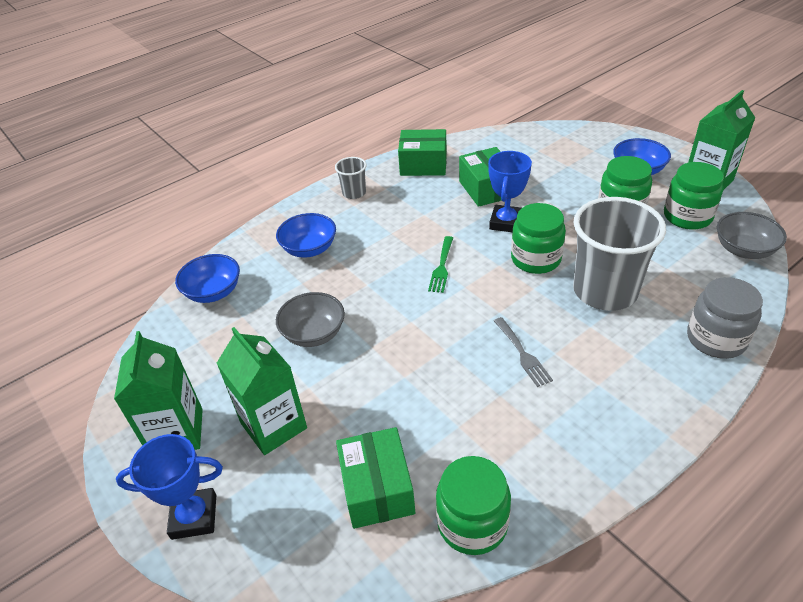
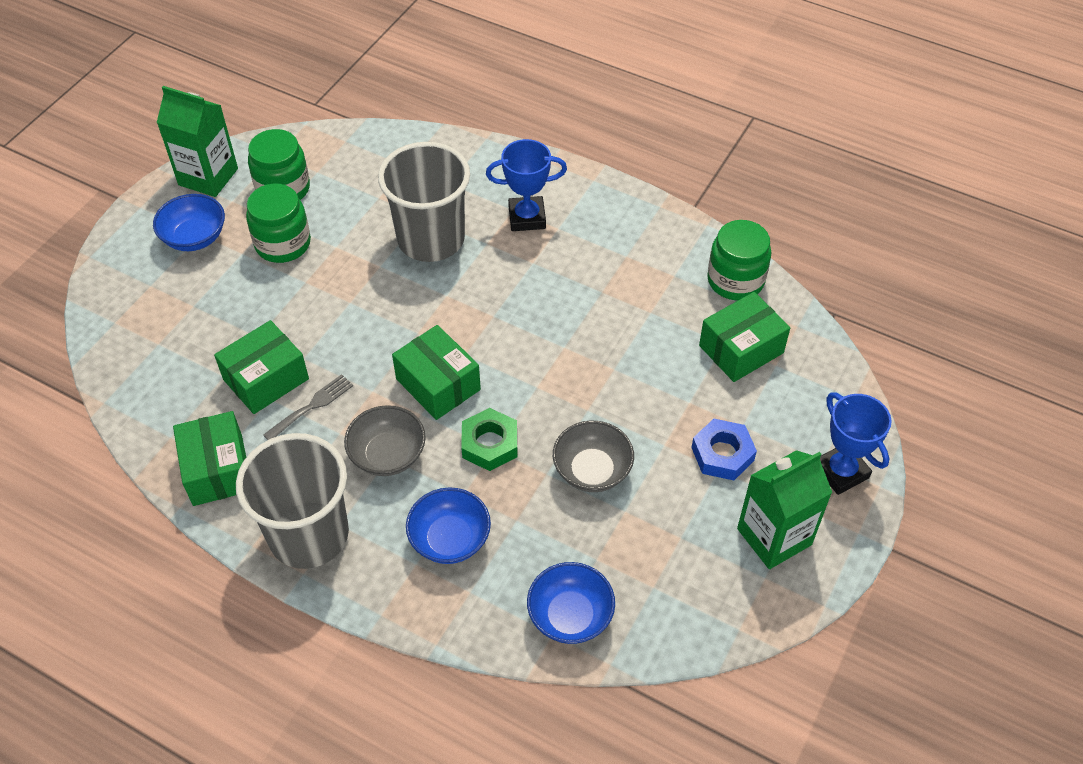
camera: 115 degrees left, 10 degrees up
green carton [217,327,307,455] -> blue nut [691,419,757,480]
grey cup [335,157,366,199] -> grey cup [236,433,349,569], size x2.17
green fork [428,236,453,293] -> green box [392,325,481,420]
blue trophy [488,151,532,232] -> blue trophy moved to [486,139,567,231]
grey fork [494,317,553,387] -> grey fork moved to [263,374,353,440]
green jar [511,203,566,274] -> none
grey jar [687,277,763,359] -> none
grey bowl [717,212,787,259] -> grey bowl moved to [344,405,426,476]
none -> green nut [461,408,517,471]

